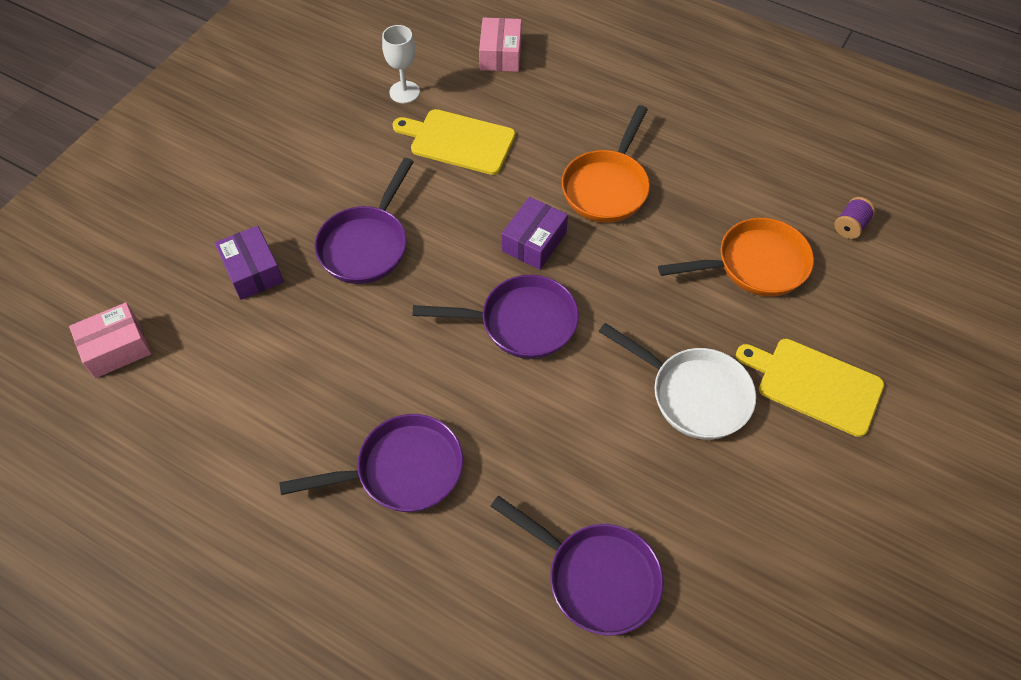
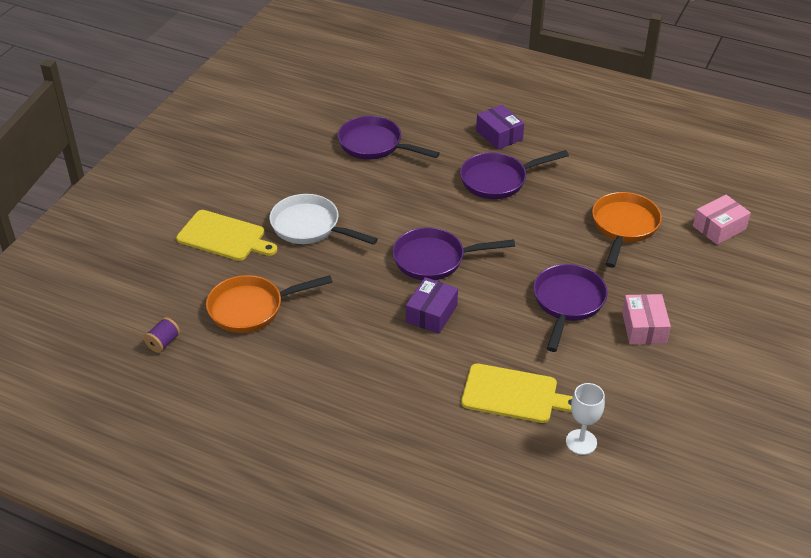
camera: 175 degrees right, 15 degrees down
purple box [215,226,284,300] -> purple box moved to [476,105,524,150]
pink box [479,17,522,72] -> pink box moved to [622,294,671,344]
orange pan [562,105,650,223] -> orange pan moved to [592,192,662,268]

